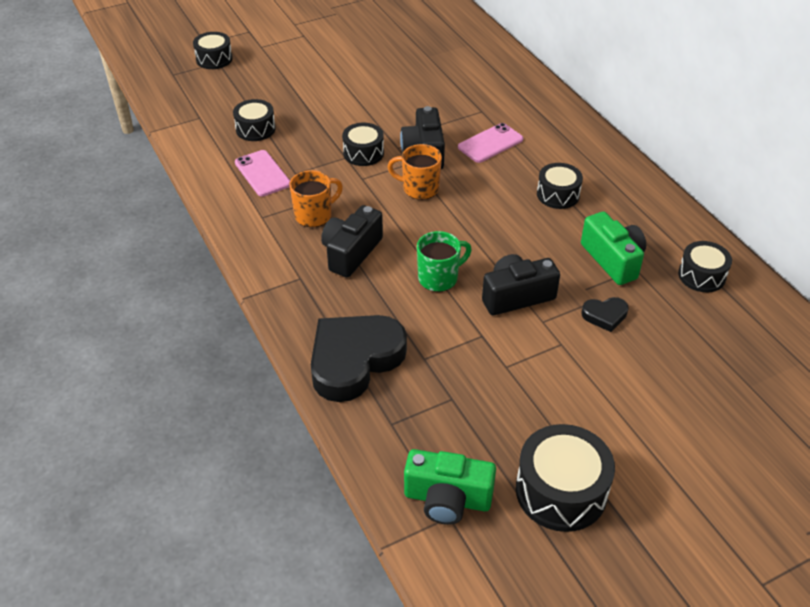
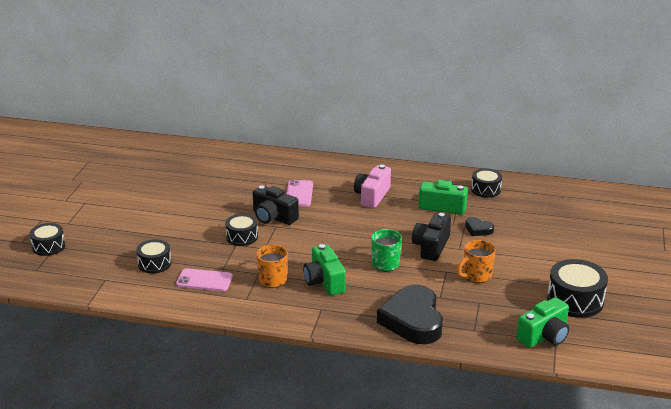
camera: 50 degrees left, 15 degrees down
black camera [321,205,383,278] -> green camera [303,244,346,296]
orange mug [387,144,442,200] -> orange mug moved to [457,240,496,283]
black drum [537,163,583,209] -> pink camera [354,165,391,208]
black heart [581,297,629,332] -> black heart turned 90 degrees clockwise [465,217,494,236]

